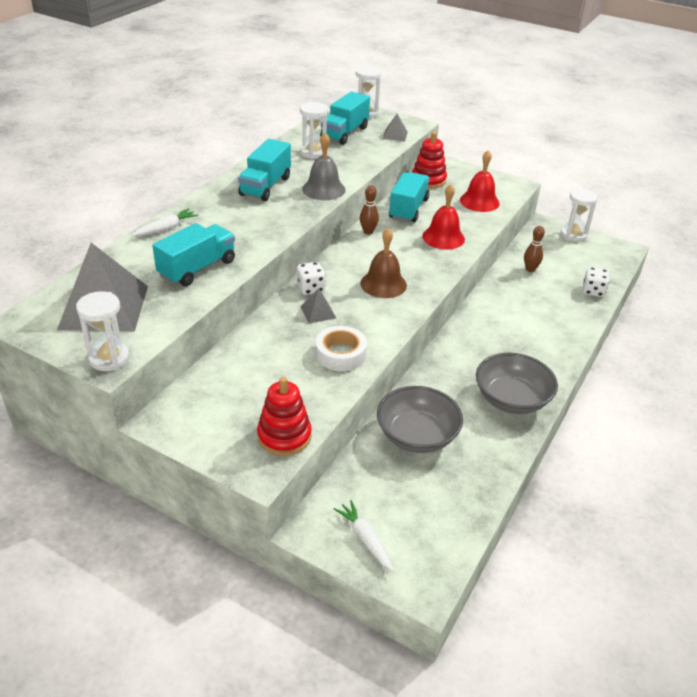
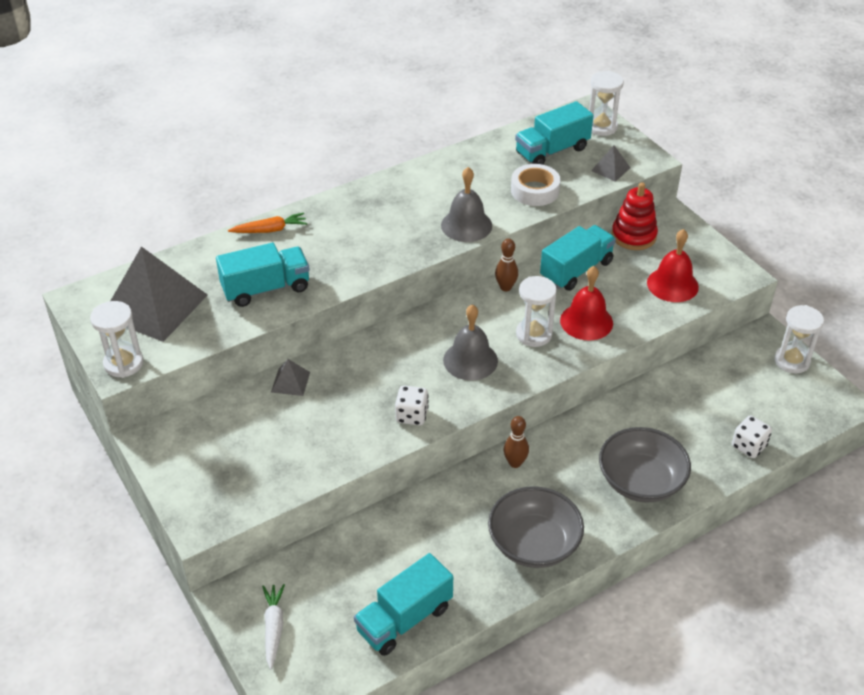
camera: 30 degrees right, 5 degrees up
white carrot [131,208,198,236] -> orange carrot [228,213,307,233]
turquoise truck [238,139,291,201] -> turquoise truck moved to [354,553,453,656]
red stacking toy [257,377,312,456] -> none
white dice [297,262,326,295] -> white dice moved to [395,385,429,426]
white hourglass [300,102,328,159] -> white hourglass moved to [516,276,557,347]
grey pyramid [300,288,336,323] -> grey pyramid moved to [271,359,310,396]
white tape [315,326,367,371] -> white tape moved to [511,164,560,206]
brown bell [360,228,407,298] -> grey bell [443,304,498,380]
grey bowl [377,386,463,453] -> grey bowl moved to [599,427,691,503]
brown bowling pin [524,226,545,272] -> brown bowling pin moved to [504,416,529,468]

